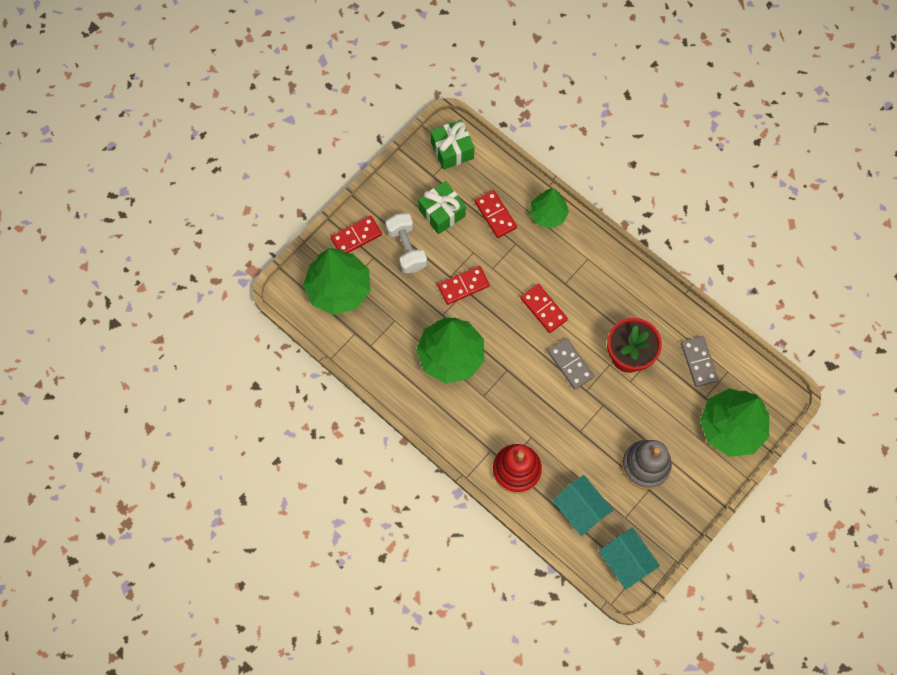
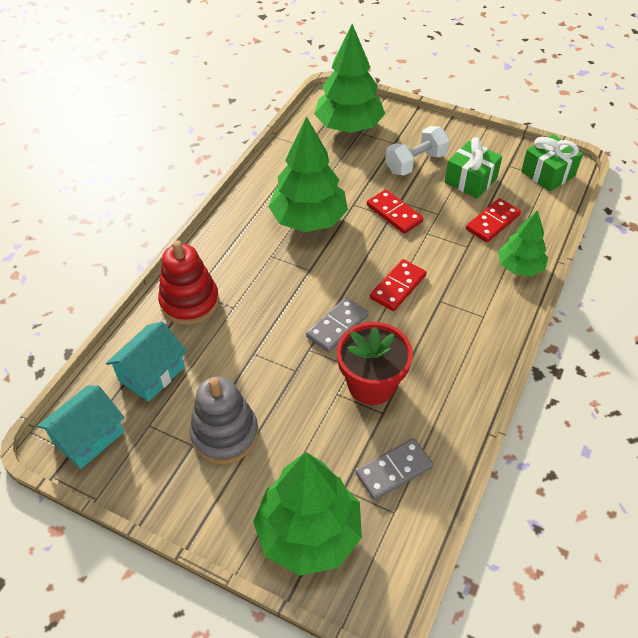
camera: 75 degrees right, 20 degrees down
red domino [331,215,382,253] -> none

